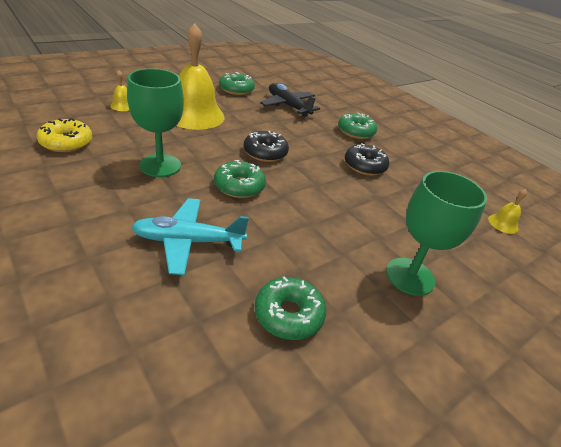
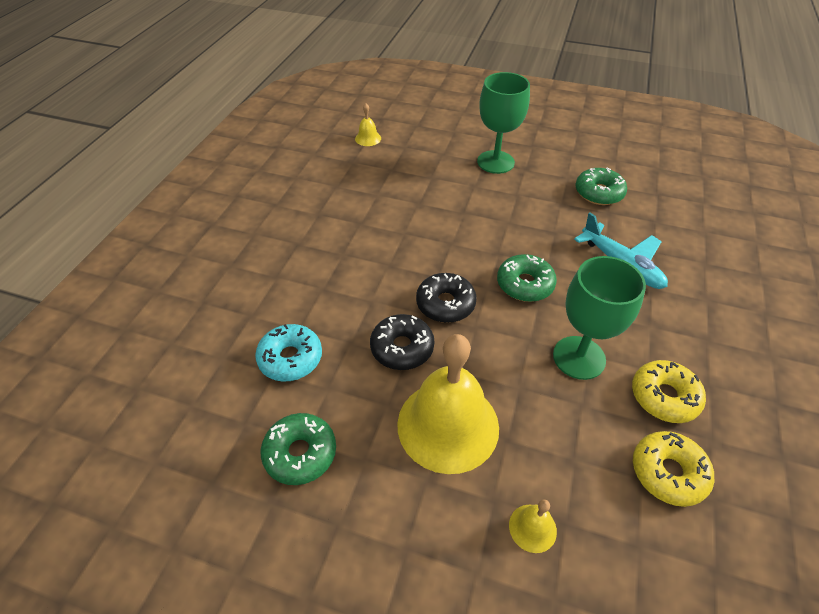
camera: 120 degrees left, 10 degrees up
black plane [260,83,320,117] -> turquoise donut [255,324,322,382]
green donut [338,113,377,139] -> none
black donut [345,143,389,176] -> black donut moved to [370,314,434,370]
none -> yellow donut [632,360,706,423]

